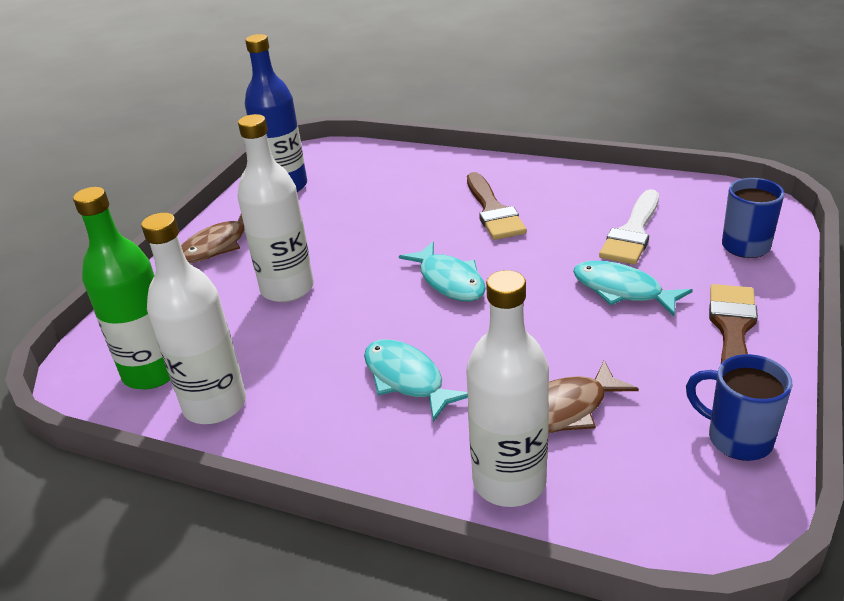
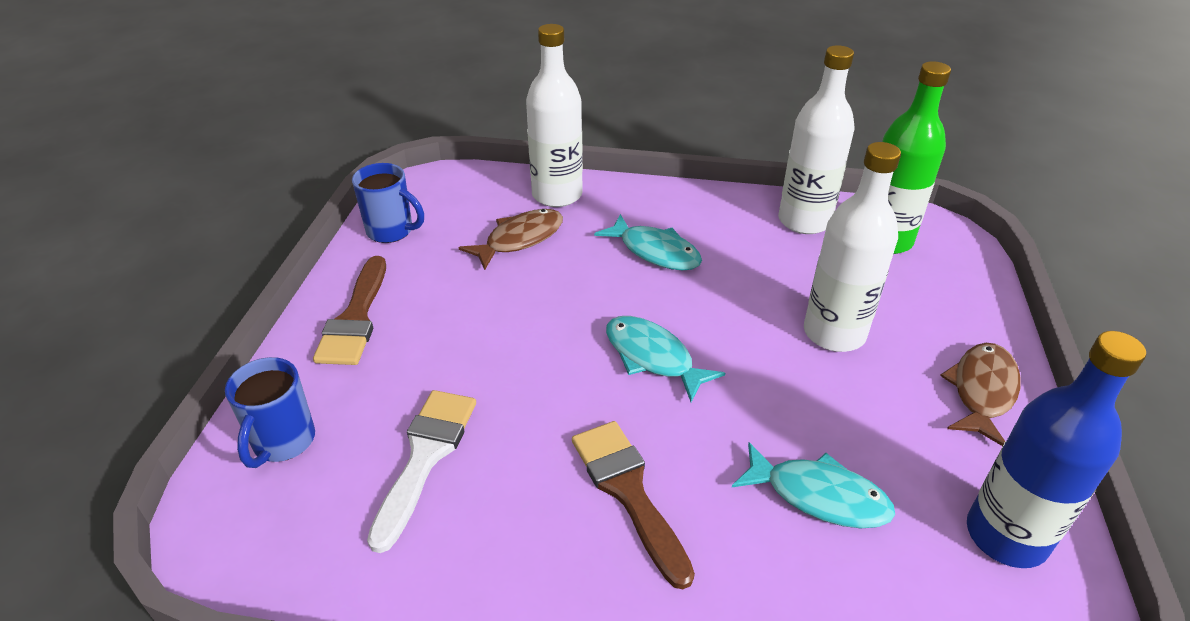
camera: 165 degrees right, 5 degrees up
turquoise fish [573,261,693,316] -> turquoise fish moved to [732,442,895,528]

